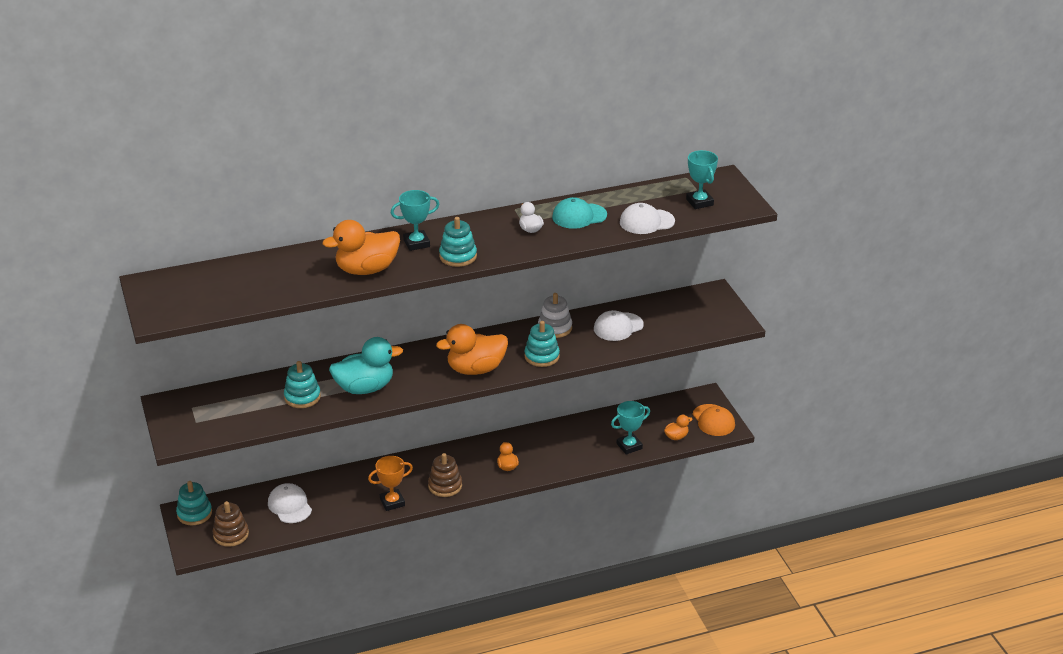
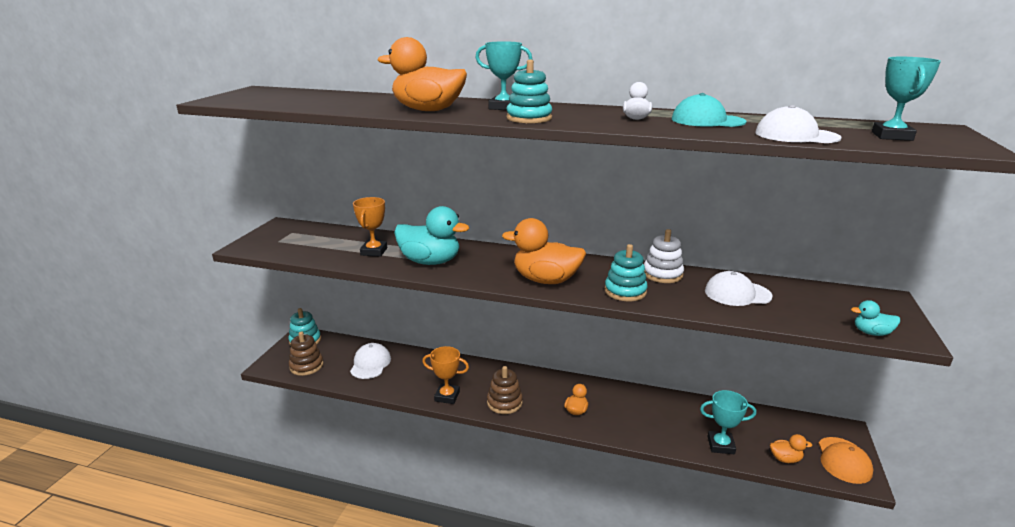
camera: 35 degrees right, 10 degrees down
turquoise stacking toy [284,361,321,408] -> orange trophy [353,197,387,257]
none -> turquoise duck [851,300,900,336]

